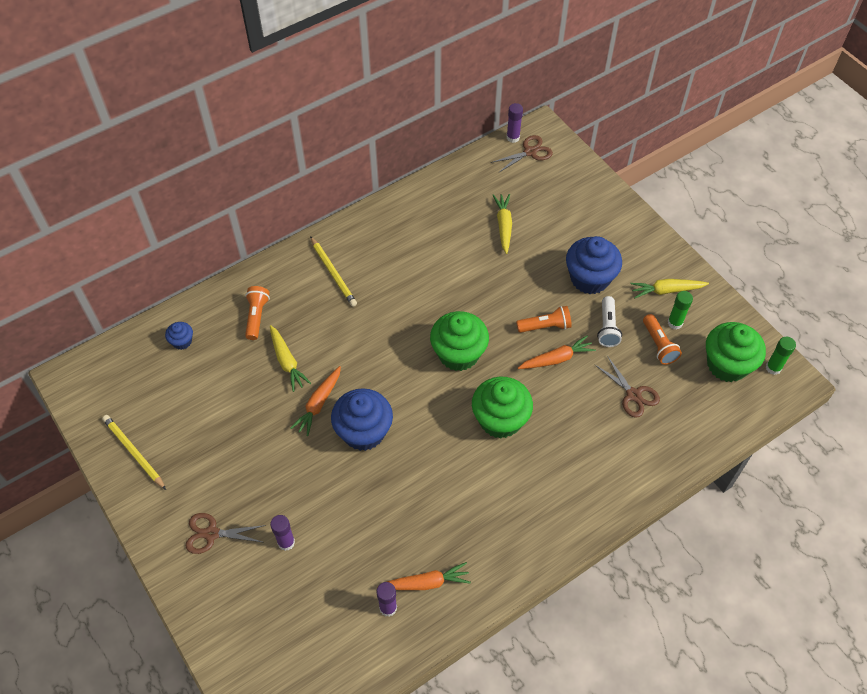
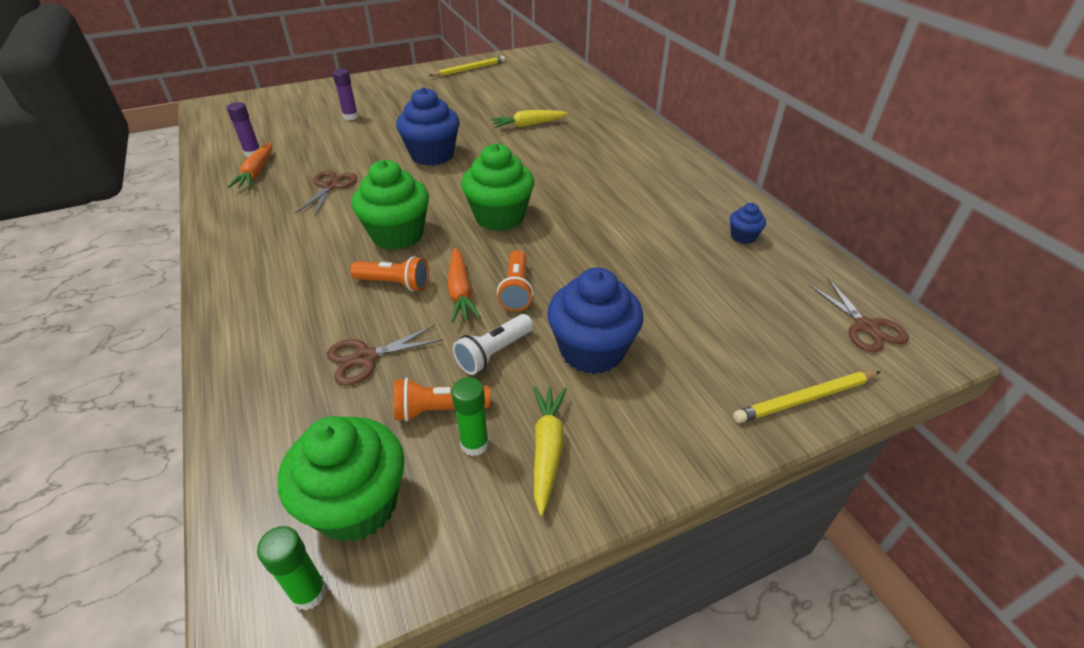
camera: 100 degrees right, 15 degrees down
blue cupcake [165,322,193,350] -> blue cupcake moved to [730,203,766,244]
brown scissors [186,513,266,554] -> brown scissors moved to [295,171,357,217]
orange flashlight [245,286,270,340] -> orange flashlight moved to [350,256,429,291]
orange carrot [290,366,341,436] -> none
yellow pencil [310,236,357,307] -> yellow pencil moved to [733,371,881,423]
yellow carrot [492,194,512,254] -> none
purple glue stick [507,103,523,143] -> none
white flashlight [597,296,622,347] -> white flashlight turned 60 degrees counterclockwise [453,314,533,375]

